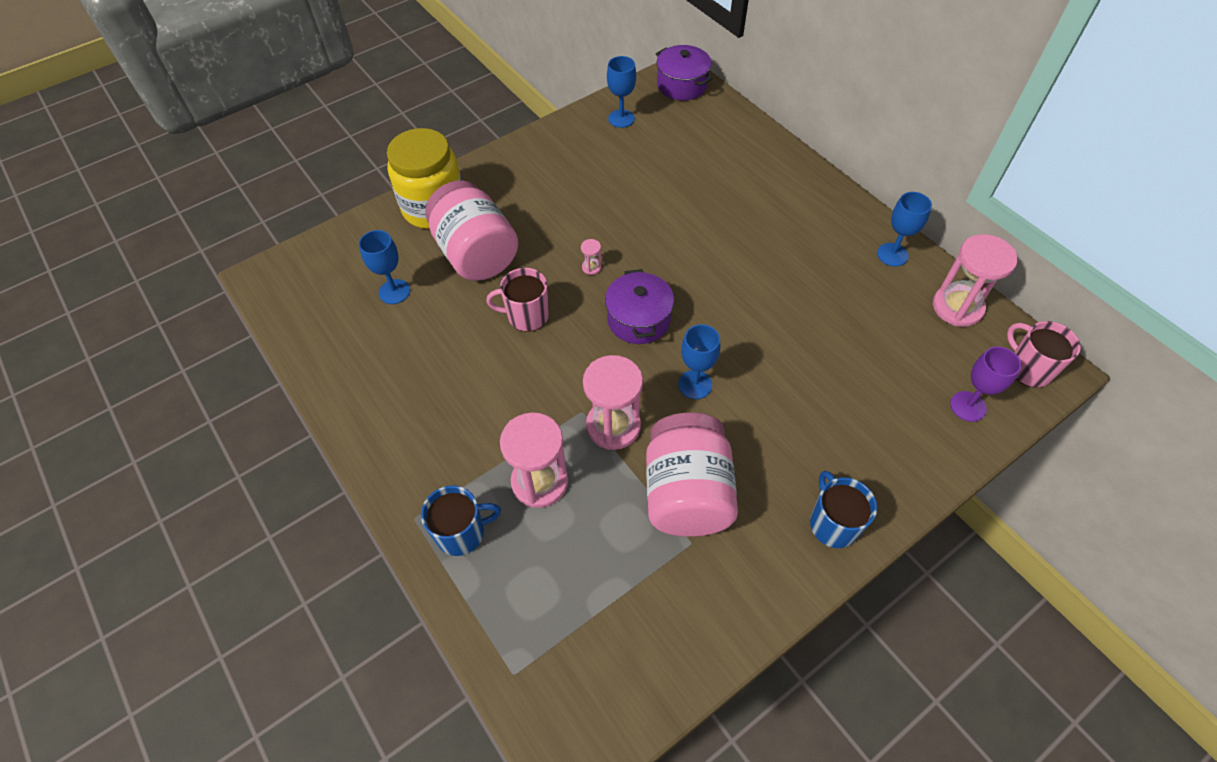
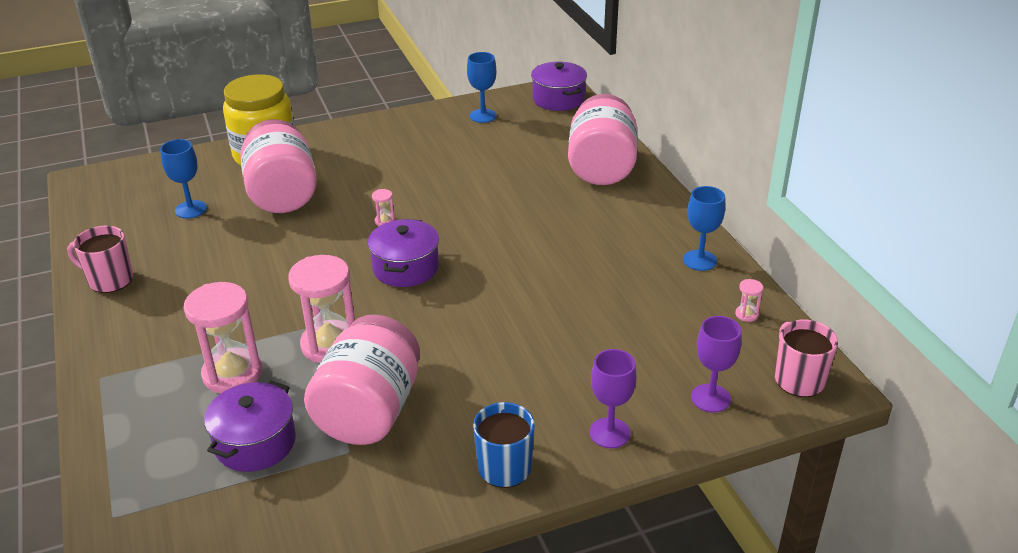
camera: 15 degrees right, 20 degrees down
blue mug [421,485,501,556] -> none
pink mug [486,268,549,332] -> pink mug moved to [67,225,133,293]
blue goblet [678,324,720,399] -> none
pink hourglass [933,234,1018,327] -> pink hourglass [735,279,763,322], size x0.41
none -> purple pot [204,381,296,472]
none -> pink jar [568,94,637,185]
none -> purple goblet [590,349,636,448]

